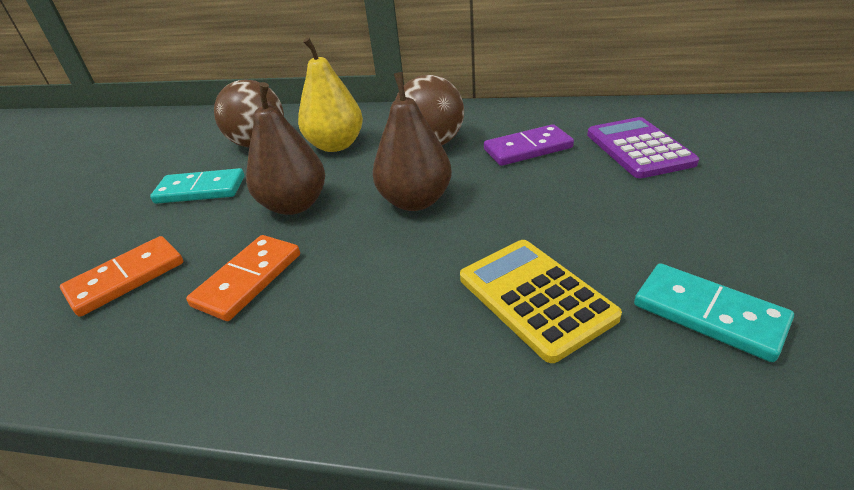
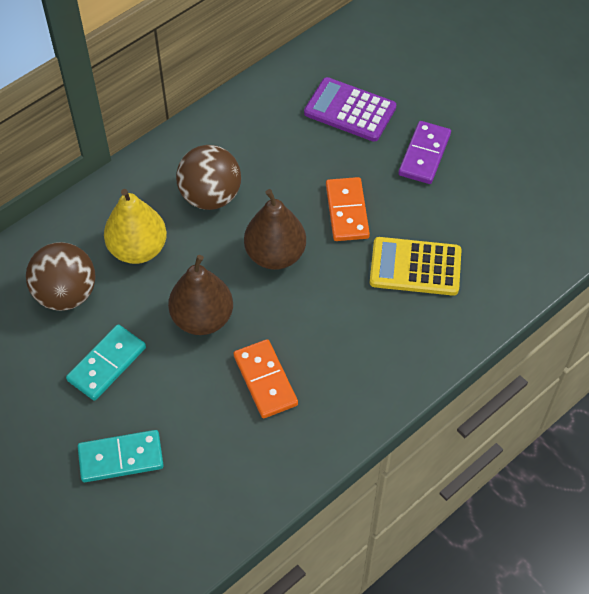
camera: 55 degrees left, 20 degrees up
orange domino [60,236,183,317] -> orange domino moved to [326,177,370,241]
purple domino [484,124,574,166] -> purple domino moved to [398,121,451,184]
turquoise domino [634,263,794,362] -> turquoise domino moved to [78,430,164,482]

